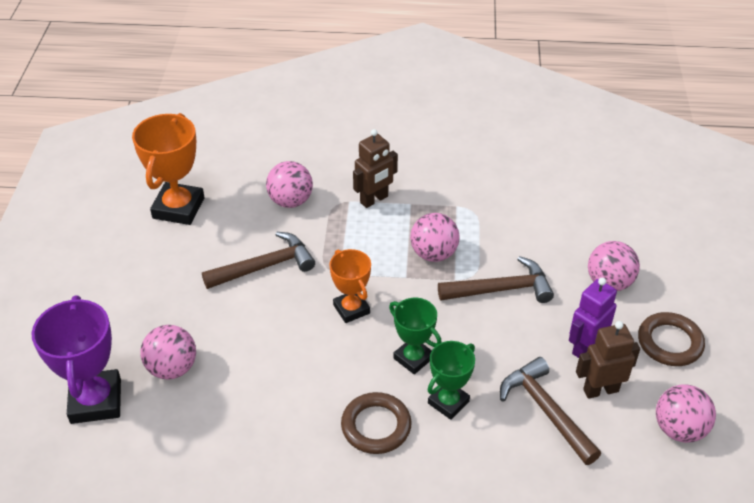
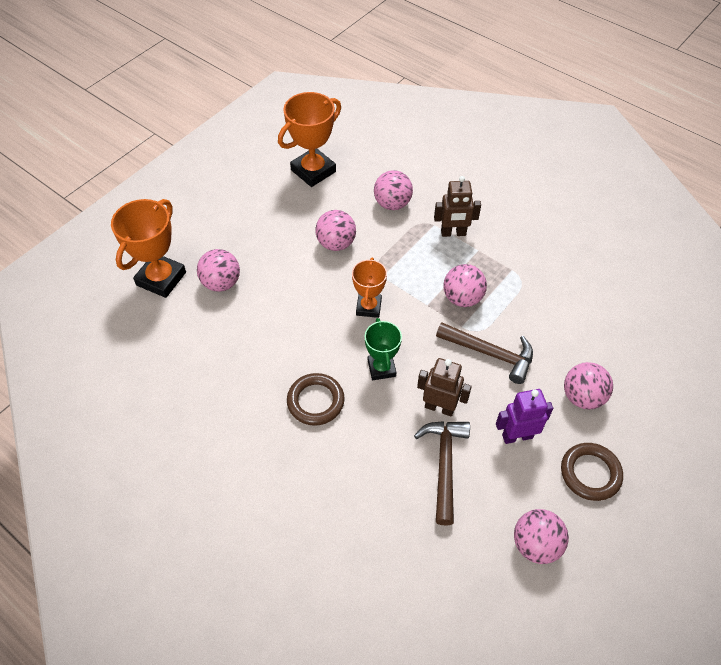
camera: 35 degrees right, 10 degrees up
purple trophy [32,295,121,424] -> orange trophy [111,199,186,298]
brown hammer [202,232,315,289] -> pink ball [315,210,356,251]
green trophy [428,341,475,420] -> none
brown robot [576,321,640,399] -> brown robot moved to [417,358,472,417]

